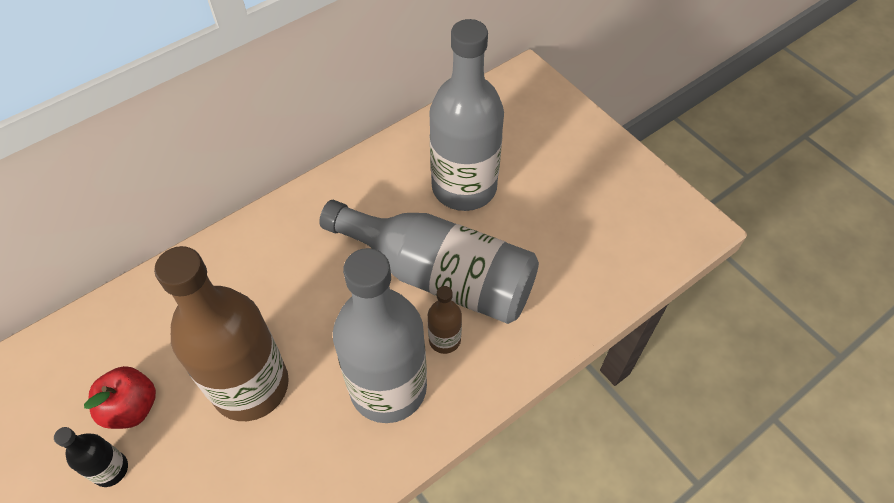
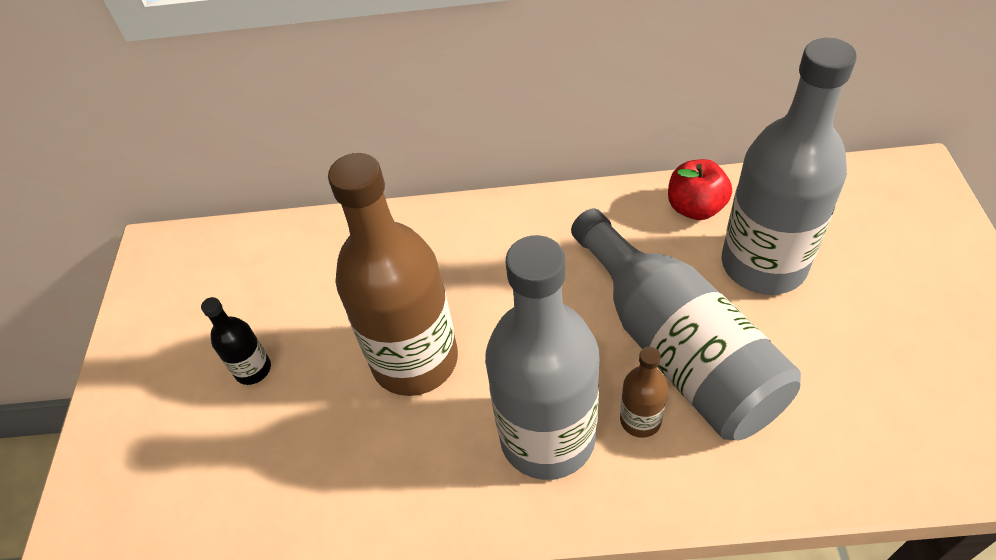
camera: 40 degrees right, 5 degrees down
red apple [84,366,156,429] -> red apple moved to [668,159,732,220]

